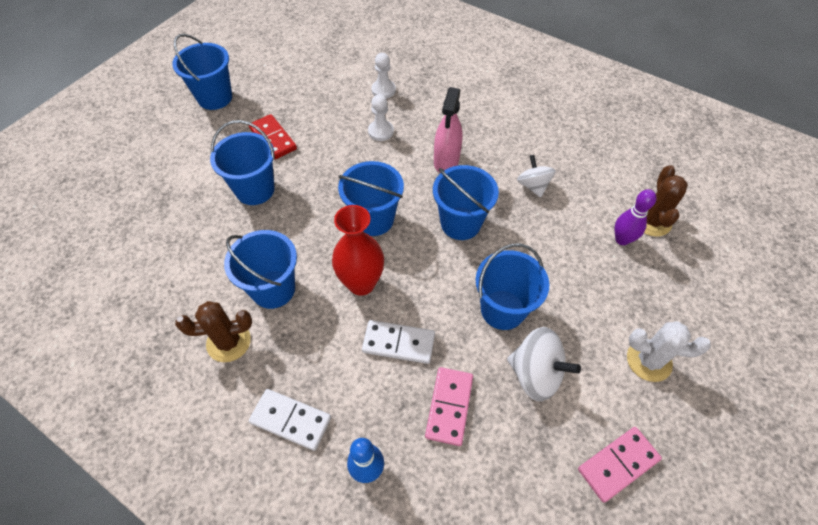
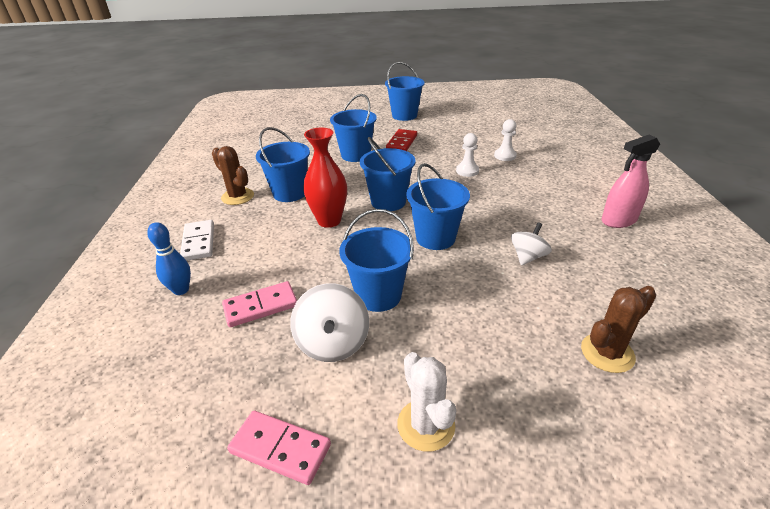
camera: 55 degrees right, 20 degrees down
white domino [362,320,435,364] -> none
pink spray bottle [434,87,462,173] -> pink spray bottle moved to [601,134,660,228]
purple bowling pin [615,189,657,245] -> none

